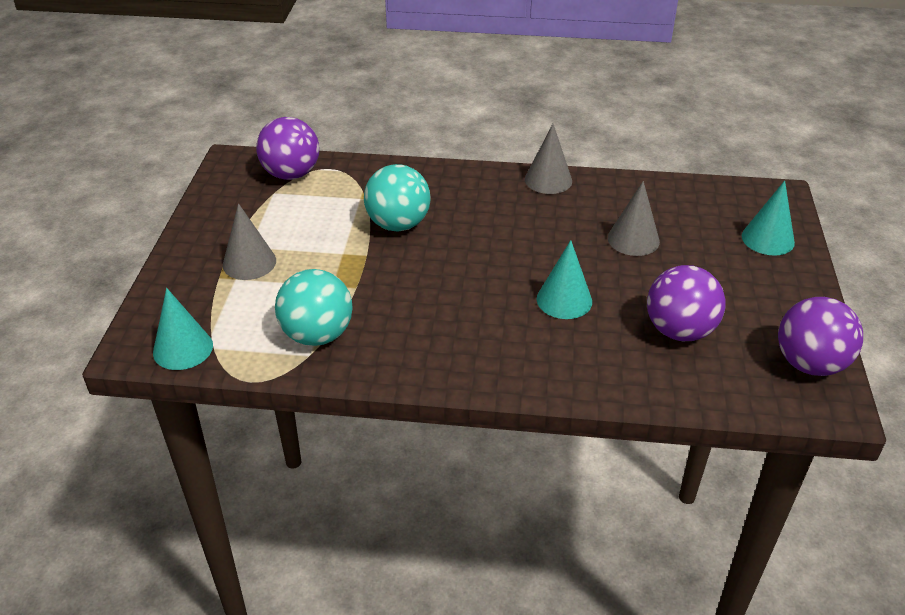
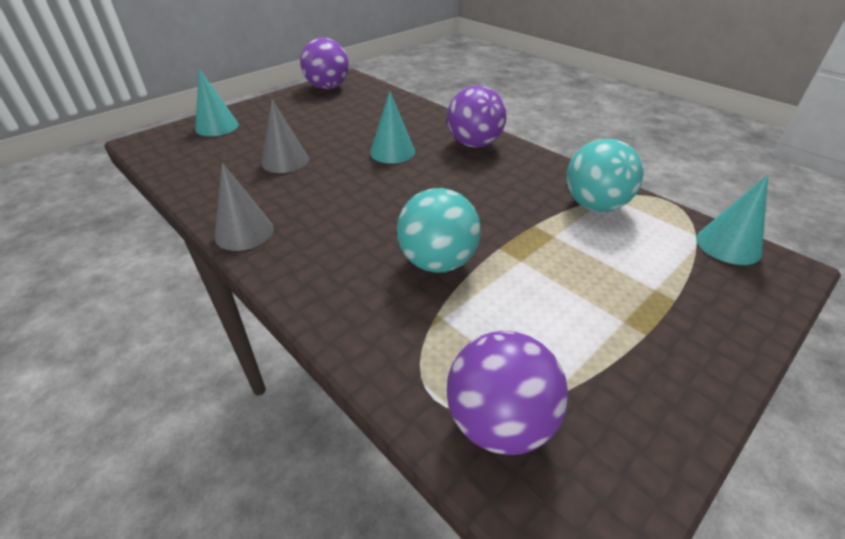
camera: 140 degrees left, 0 degrees up
grey cone [223,203,276,280] -> none
purple ball [647,265,726,341] -> purple ball moved to [447,85,507,148]

